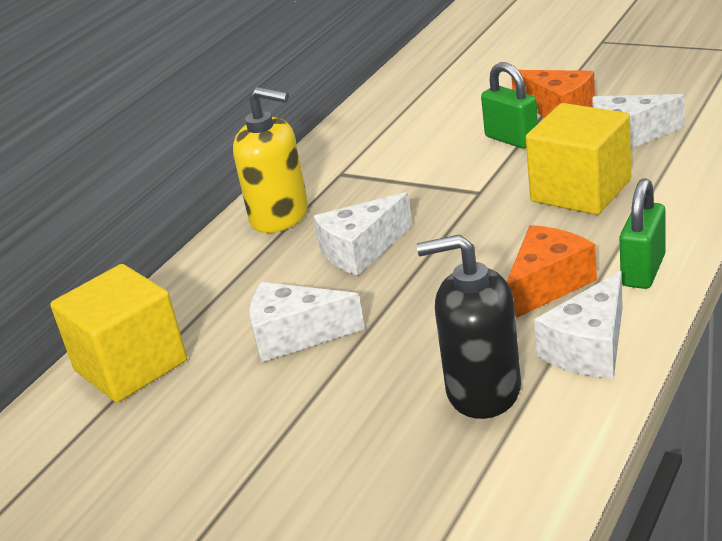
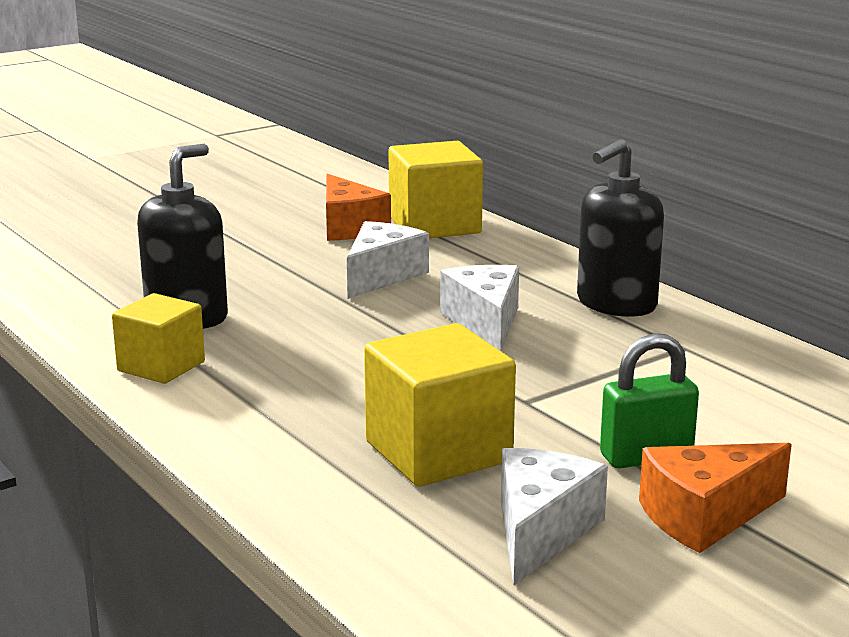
camera: 110 degrees right, 10 degrees down
yellow soap dispenser [233,87,308,233] -> black soap dispenser [577,139,664,317]
orange cheese [507,225,597,318] -> orange cheese moved to [326,174,391,241]
white cheese [534,271,623,379] -> yellow cube [112,293,205,384]
green padlock [619,178,666,289] -> none

